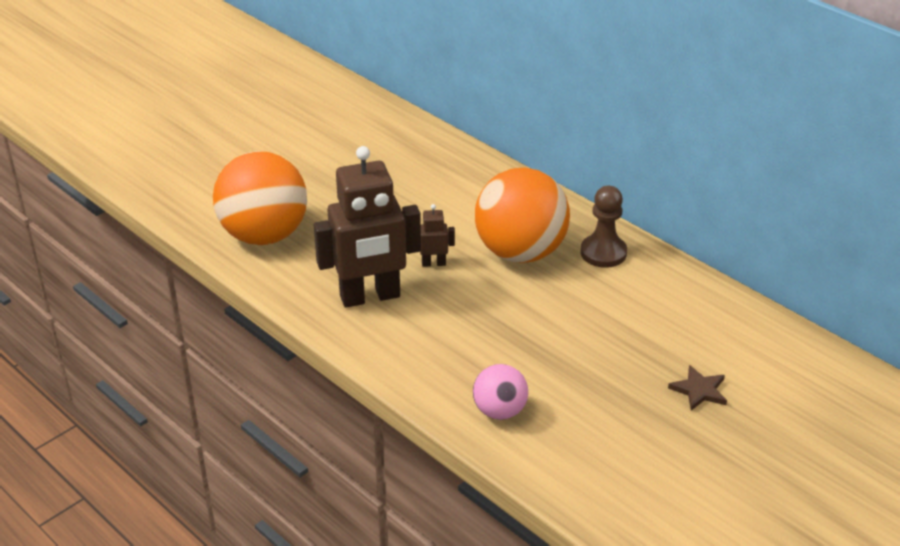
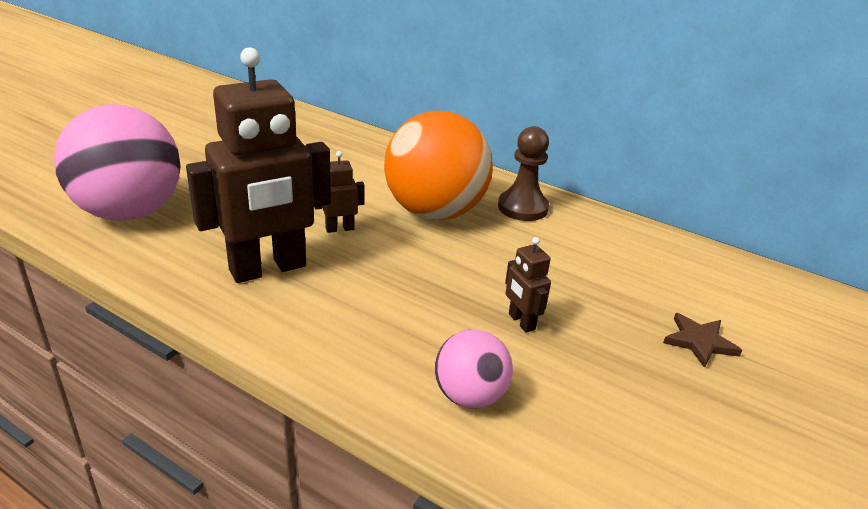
camera: 15 degrees left, 5 degrees down
orange ball [213,151,307,245] -> pink ball [54,104,181,221]
none -> brown robot [505,237,551,333]

